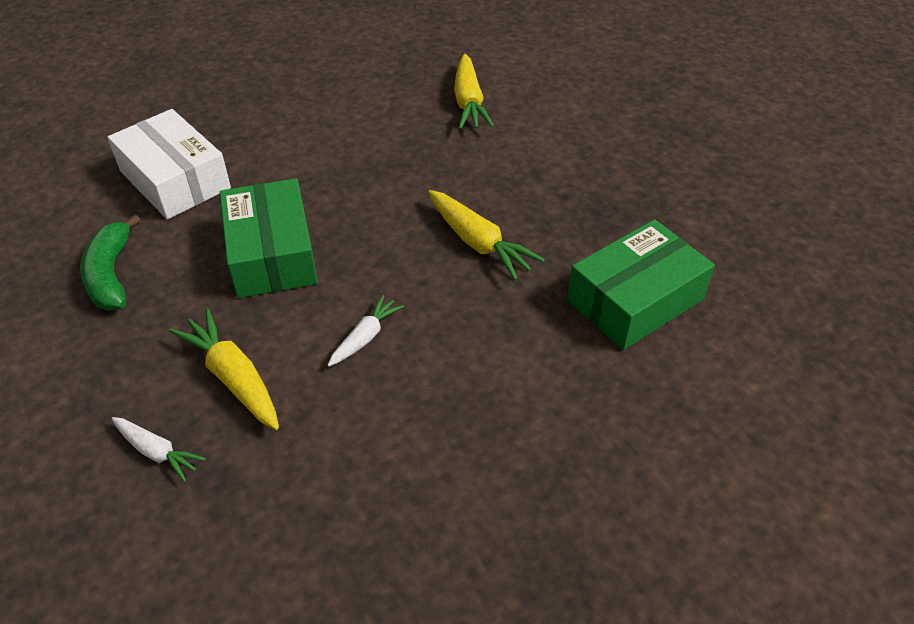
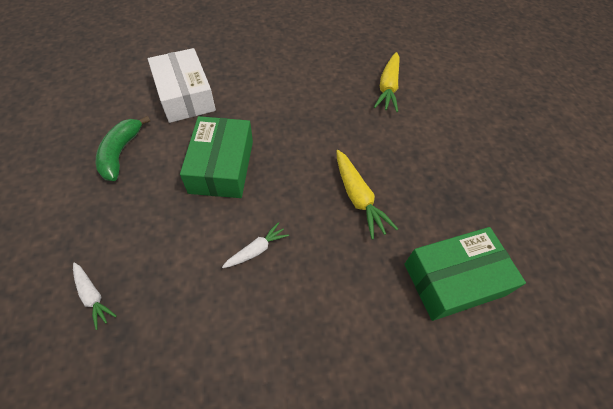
camera: 15 degrees right, 10 degrees up
yellow carrot [169,308,279,430] -> none

